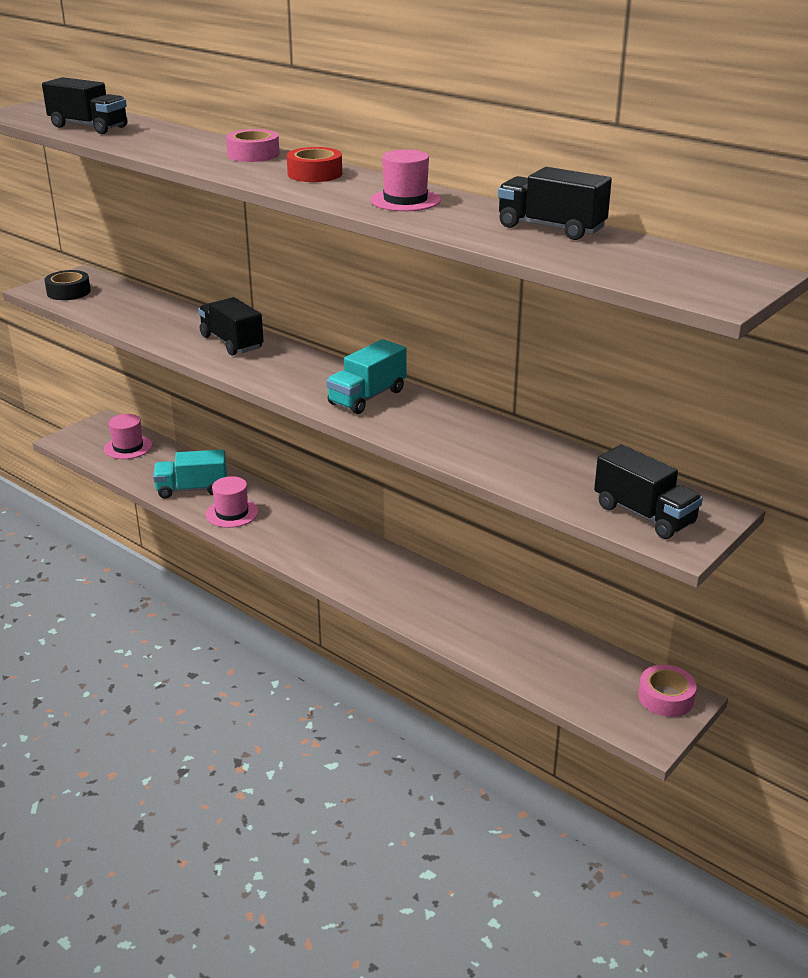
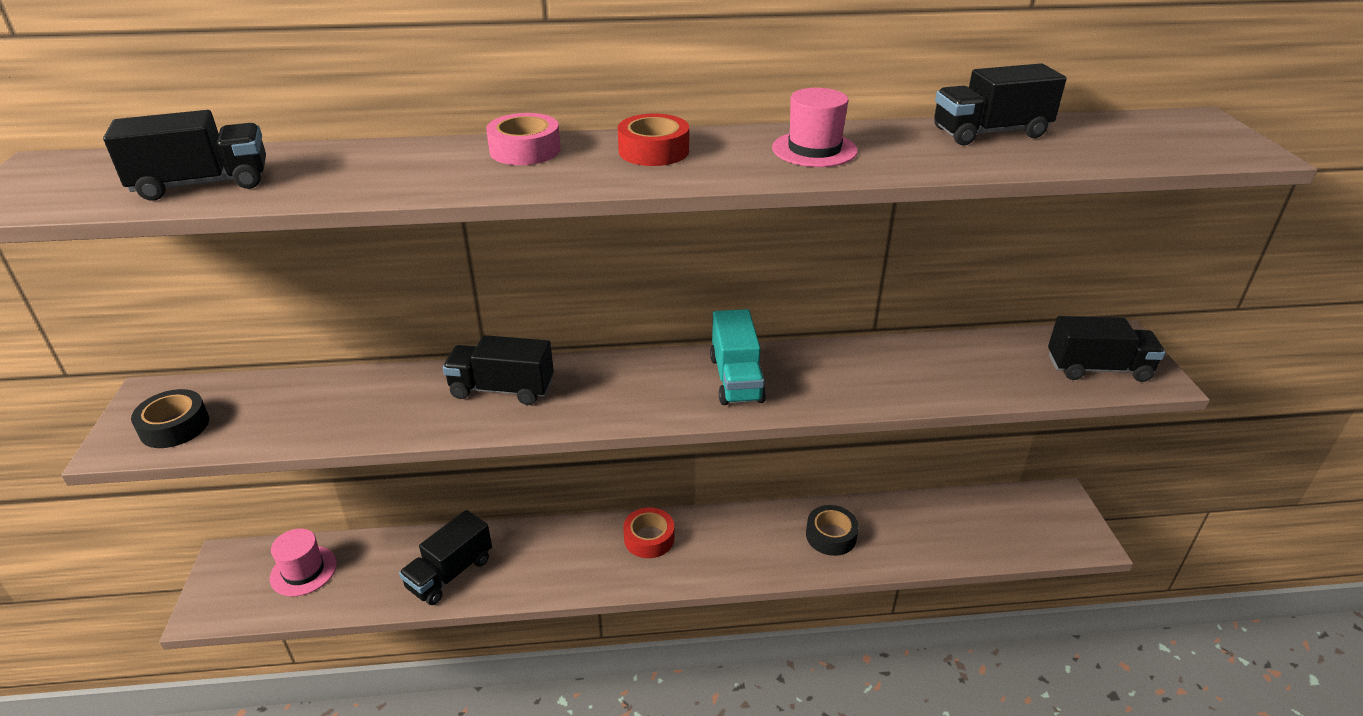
camera: 45 degrees left, 5 degrees up
turquoise truck [153,449,227,499] -> black truck [399,510,492,605]
pink hat [206,476,258,528] -> none
pink tape [638,665,697,717] -> none
none -> red tape [623,507,674,558]
none -> black tape [806,505,859,556]

